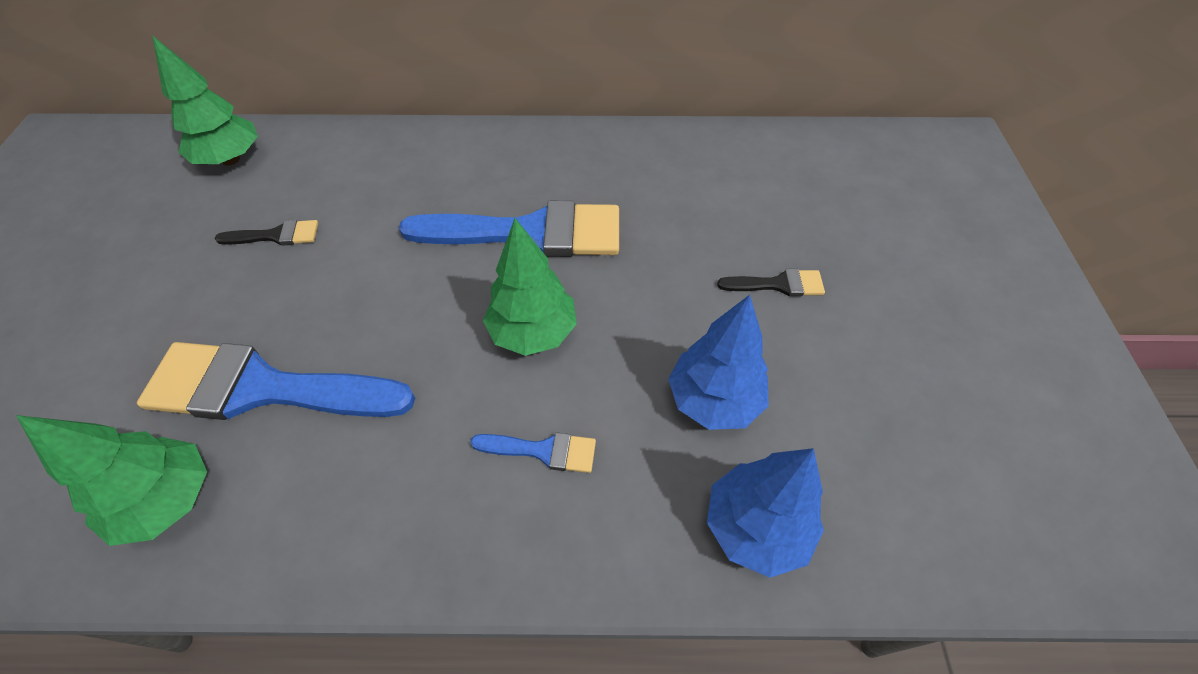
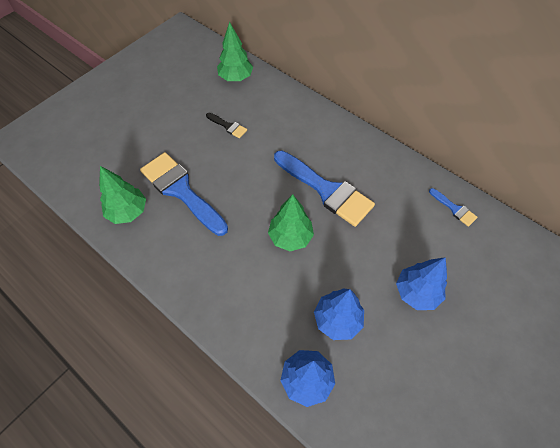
camera: 40 degrees right, 5 degrees up
blue brush [470,432,596,473] -> blue brush moved to [429,188,478,227]
black brush [717,269,825,296] -> blue tree [396,257,447,310]

